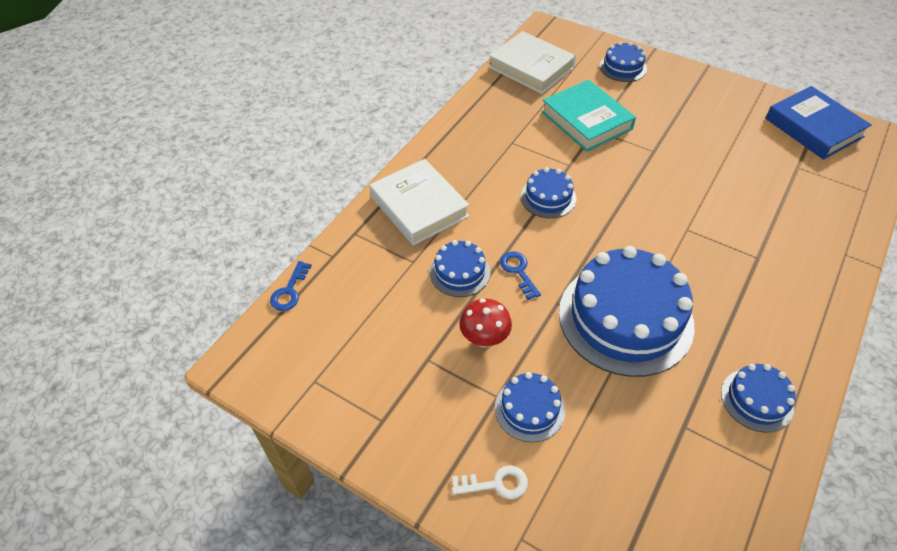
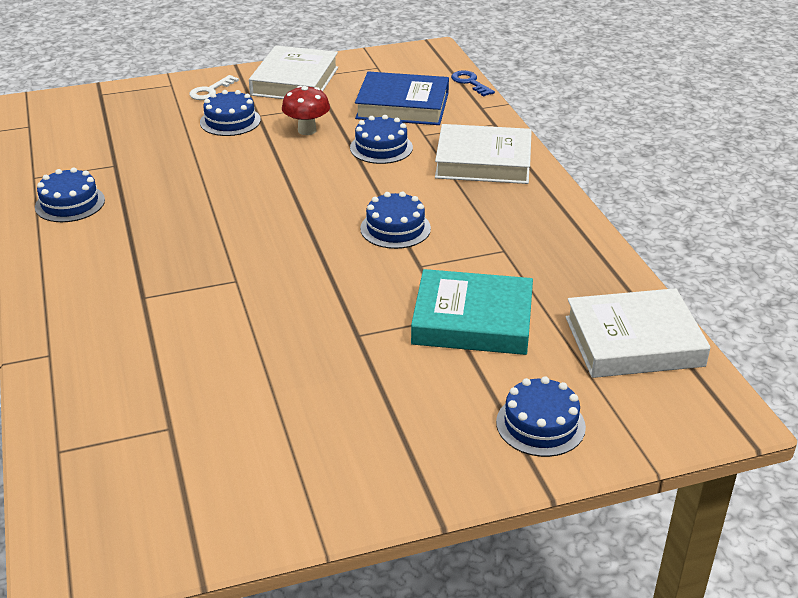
camera: 130 degrees right, 15 degrees down
blue key [500,251,541,300] -> none
blue cake [559,246,695,377] -> none
blue book [765,86,872,160] -> blue book moved to [355,71,449,125]
none -> white book [249,45,338,99]

